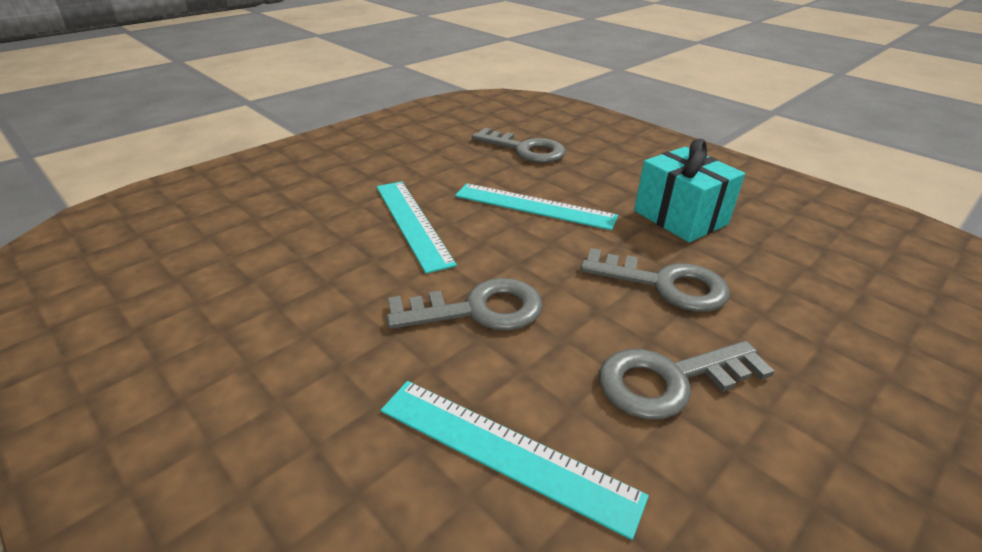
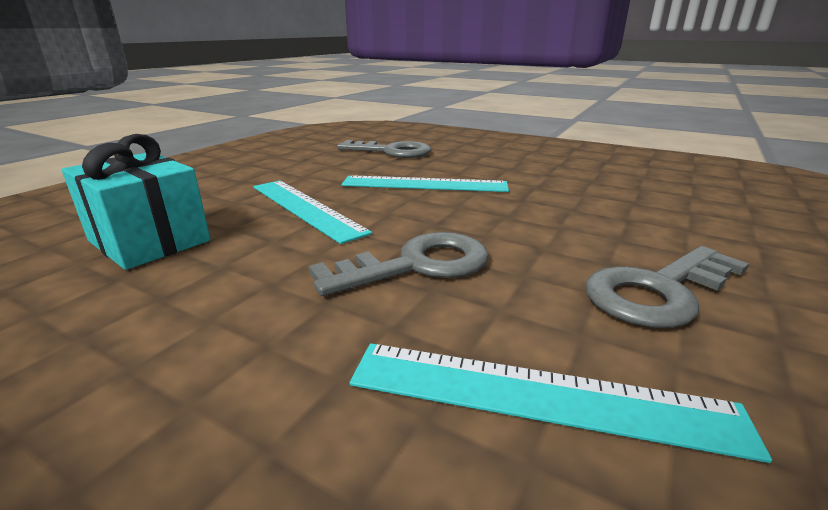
camera: 15 degrees left, 10 degrees down
grey key [580,248,730,312] -> none
turquoise gift [634,139,745,242] -> turquoise gift moved to [62,134,211,270]

